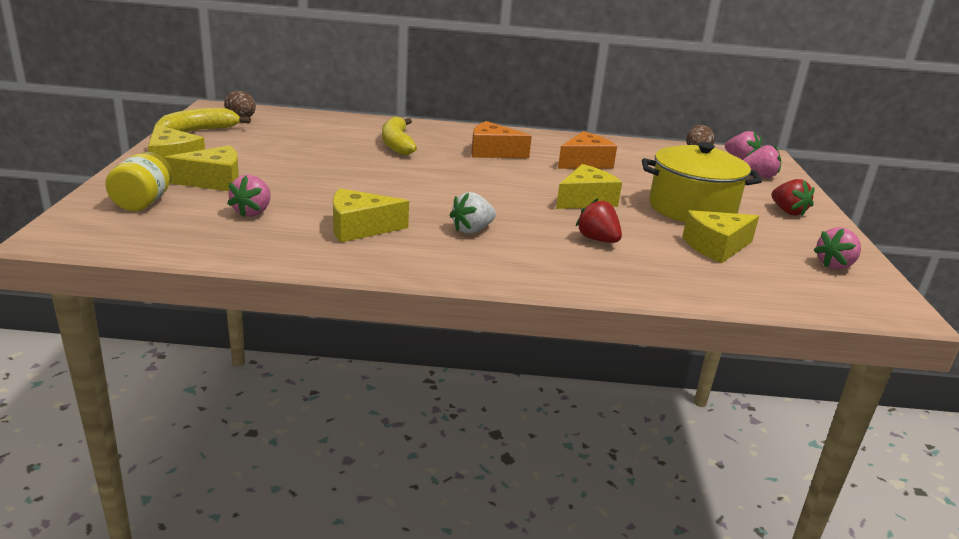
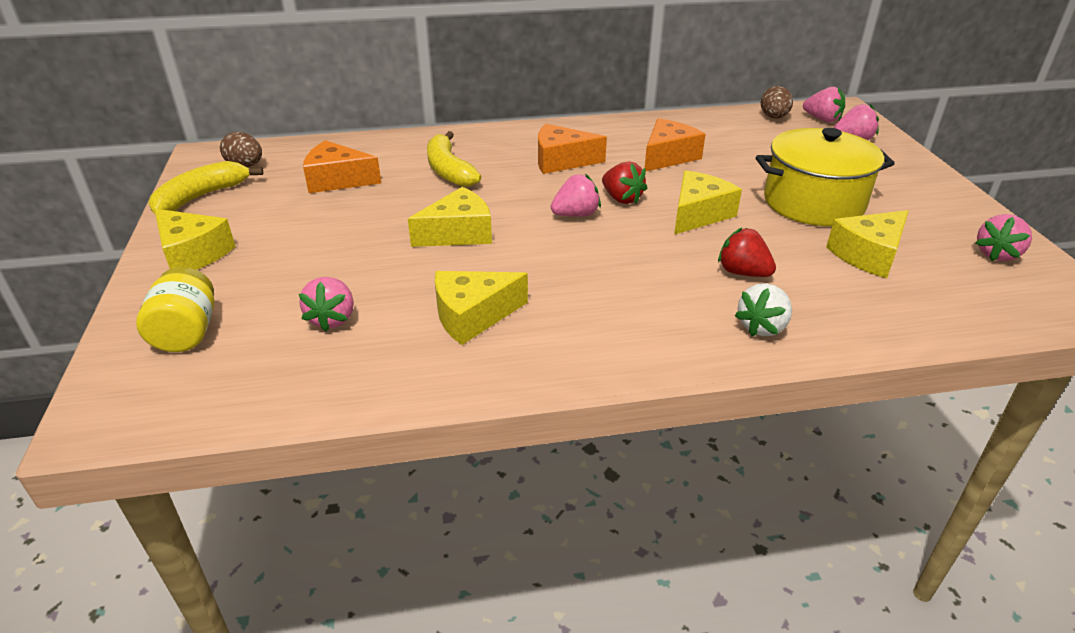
camera: 10 degrees left, 10 degrees up
yellow cheese [164,145,239,191] -> yellow cheese moved to [408,187,492,247]
white strawberry [450,192,496,234] -> white strawberry moved to [735,283,792,336]
red strawberry [771,179,815,216] -> red strawberry moved to [602,161,648,204]
none -> orange cheese [303,140,381,193]
none -> pink strawberry [551,174,601,217]

